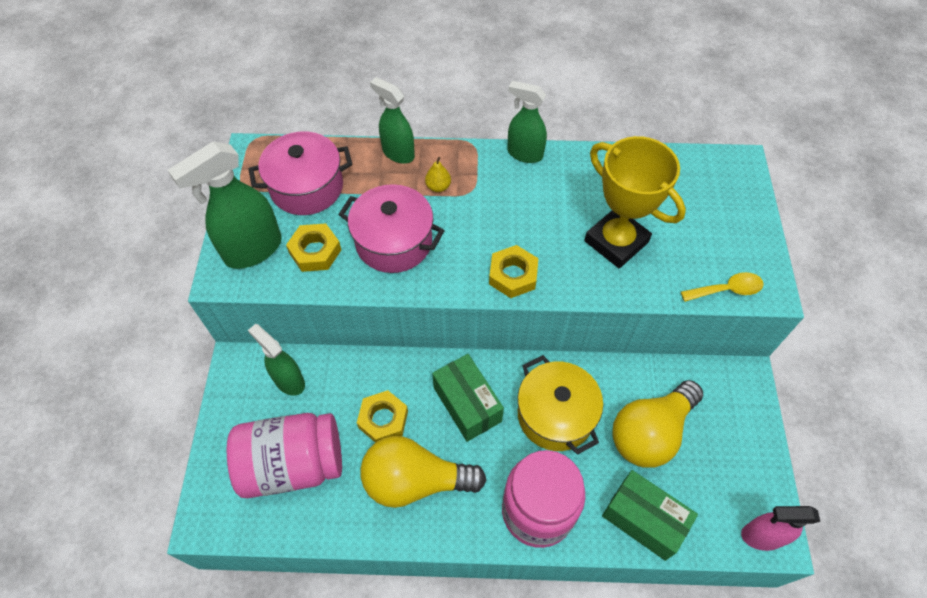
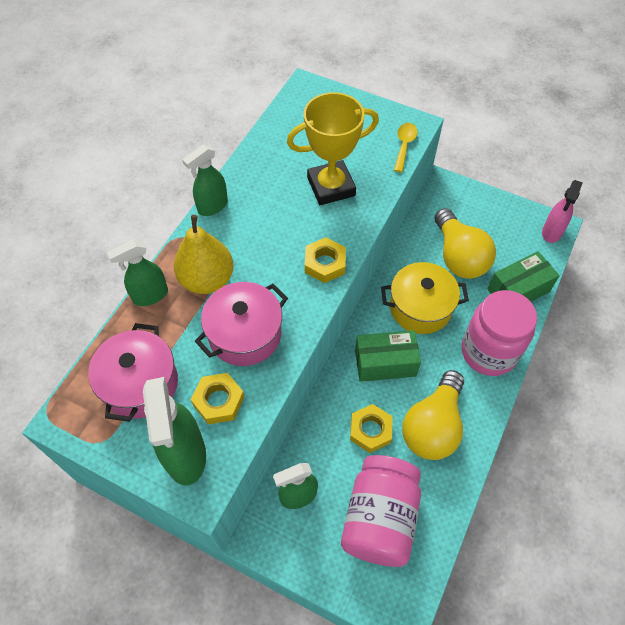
camera: 65 degrees left, 0 degrees up
yellow pear [425,157,451,192] -> yellow pear [174,215,234,294], size x2.35

